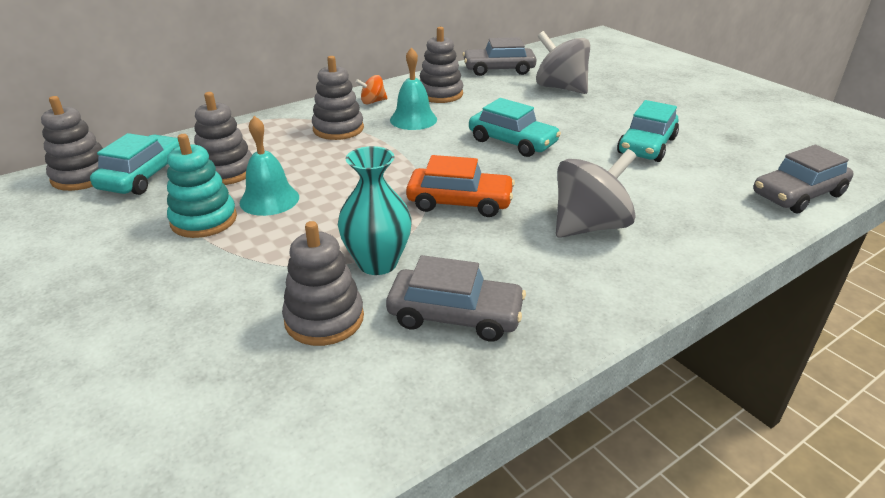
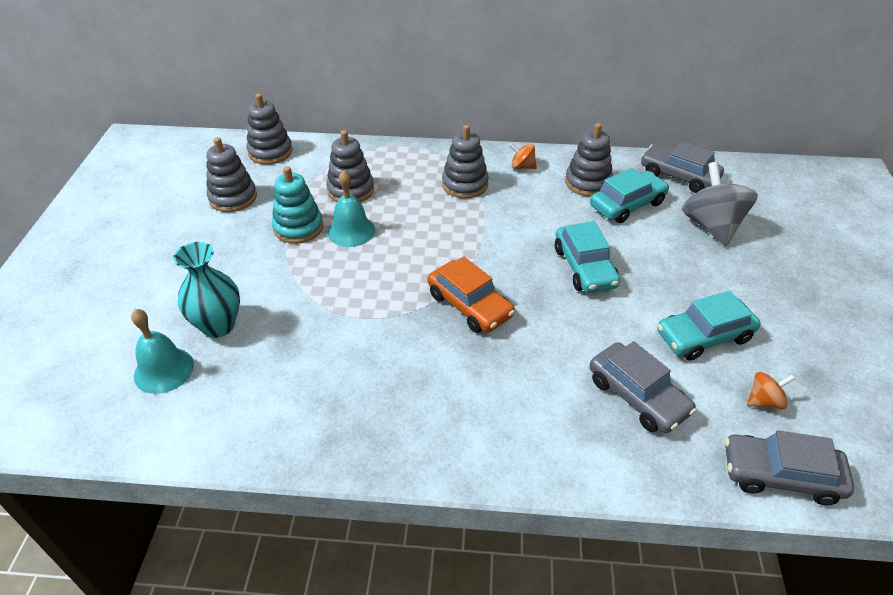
camera: 40 degrees right, 10 degrees up
turquoise car [90,133,179,195] -> turquoise car moved to [590,168,669,223]
grey stacking toy [282,221,364,346] -> grey stacking toy moved to [206,137,257,212]
turquoise vase [338,146,412,275] -> turquoise vase moved to [173,242,240,338]
grey car [386,255,526,342] -> grey car moved to [589,341,696,433]
turquoise bell [390,47,437,130] -> turquoise bell moved to [131,309,194,394]
grey spinning top [556,149,637,238] -> none
none -> orange spinning top [747,372,795,410]

